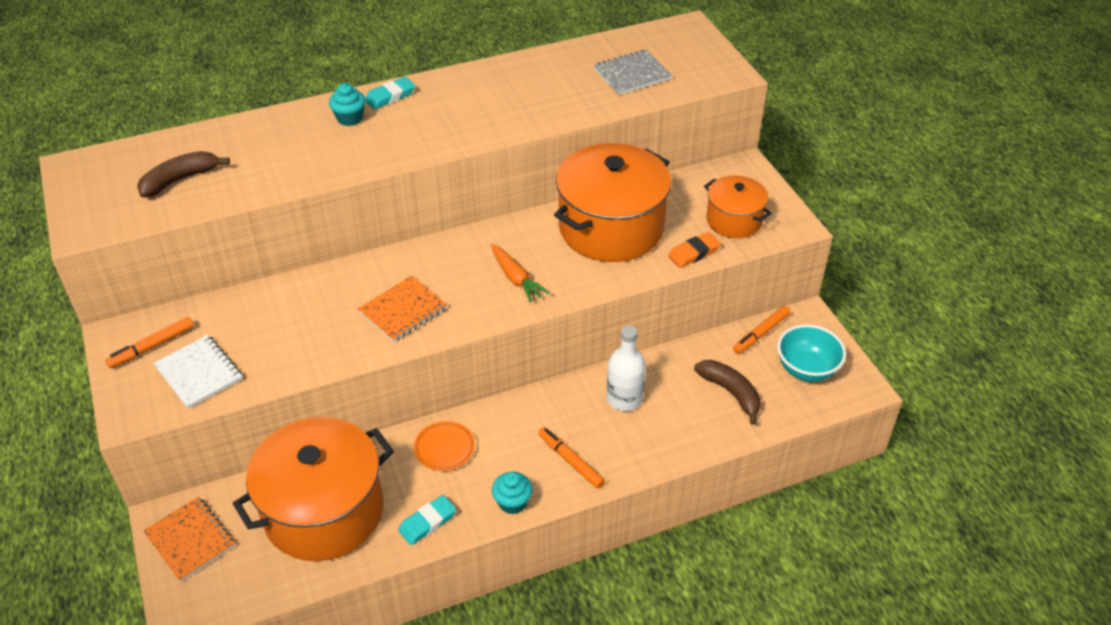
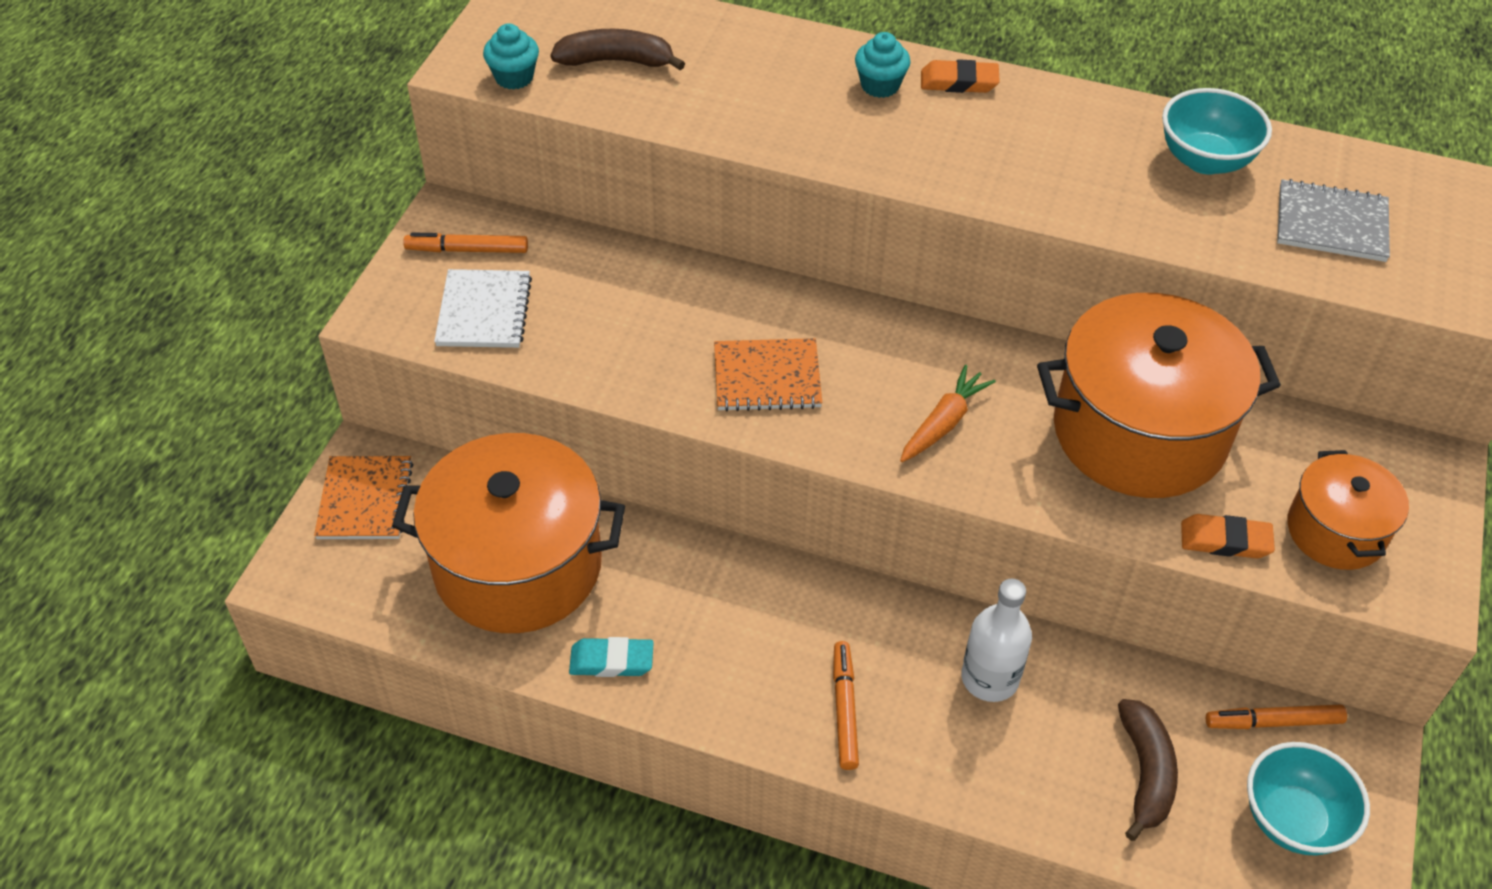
camera: 40 degrees right, 5 degrees up
turquoise eraser [365,77,415,109] -> orange eraser [921,59,1000,93]
orange plate [414,421,475,471] -> none
orange carrot [491,244,550,303] -> orange carrot turned 150 degrees counterclockwise [900,365,996,462]
turquoise cupcake [492,472,533,514] -> turquoise cupcake moved to [483,23,539,90]
none -> turquoise bowl [1162,88,1272,175]

